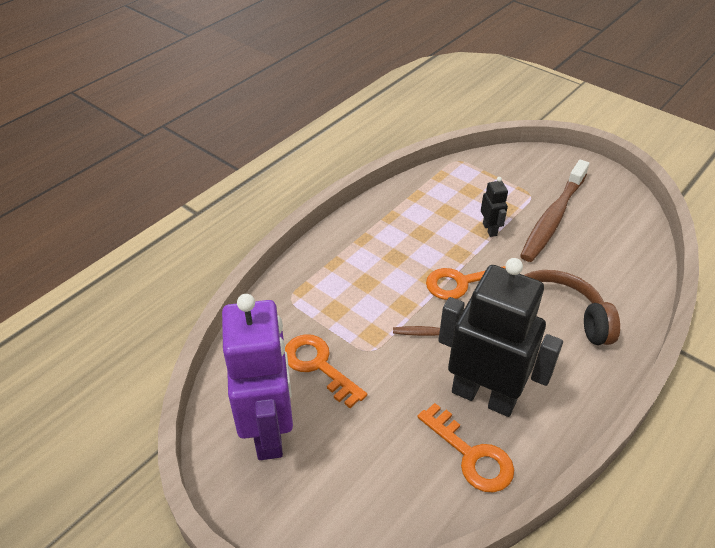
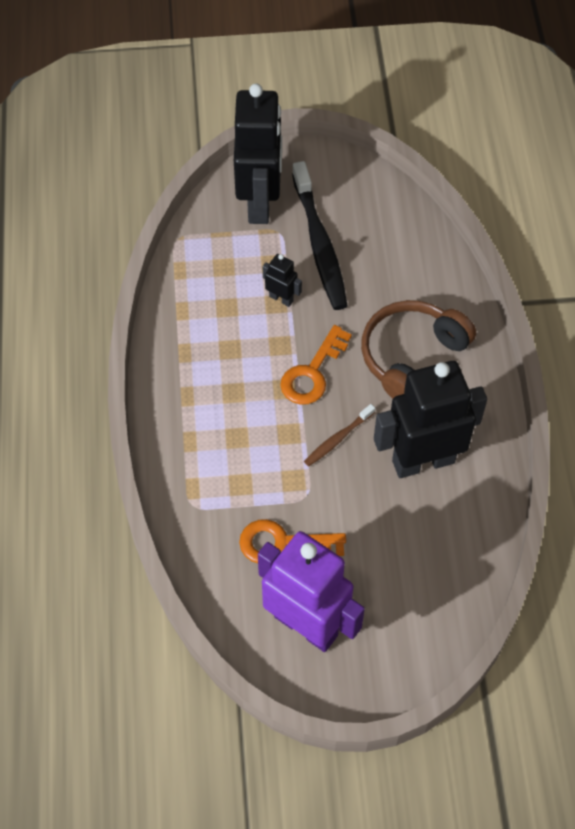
camera: 45 degrees left, 15 degrees up
orange key [418,403,514,492] -> none
brown toothbrush [520,160,589,262] -> black toothbrush [292,161,347,310]
none -> black robot [234,83,282,224]

